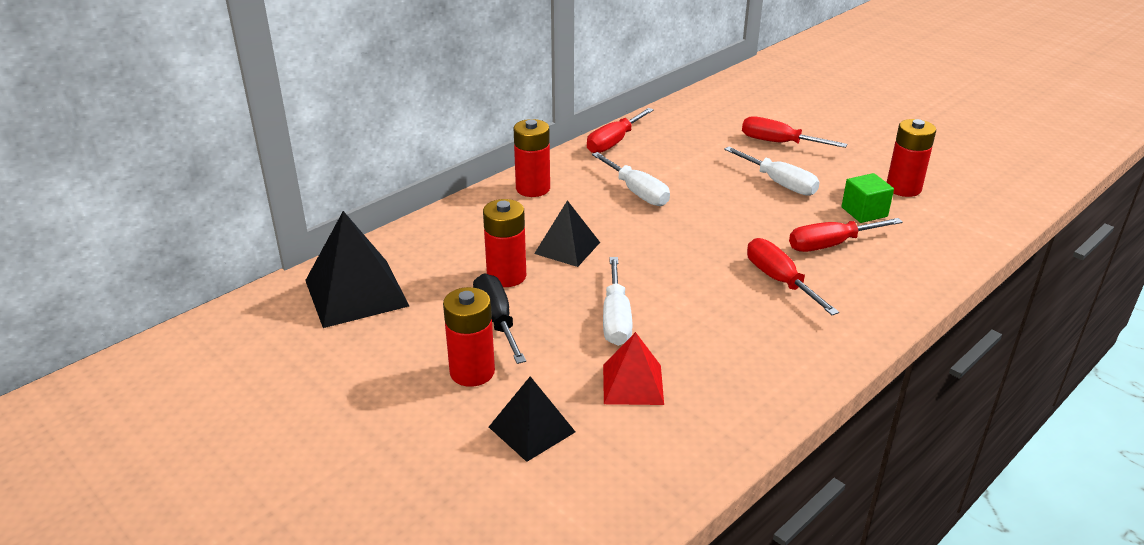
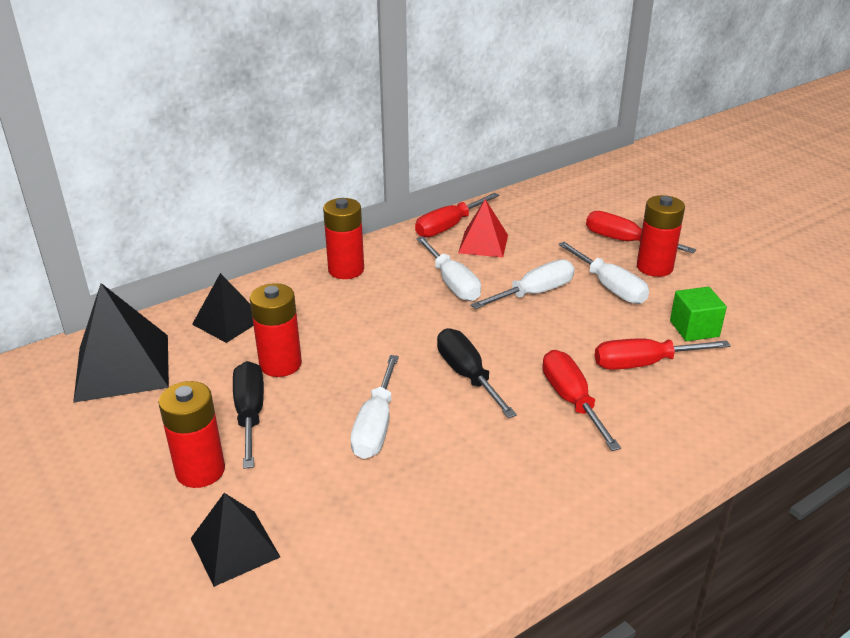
camera: 10 degrees right, 0 degrees up
black pyramid [534,200,600,267] -> black pyramid moved to [192,273,253,343]
red pyramid [603,332,664,405] -> red pyramid moved to [458,199,508,258]
red battery [887,119,936,197] -> red battery moved to [637,195,685,277]
none -> black screwdriver [437,328,517,418]
none -> white screwdriver [471,259,574,309]

